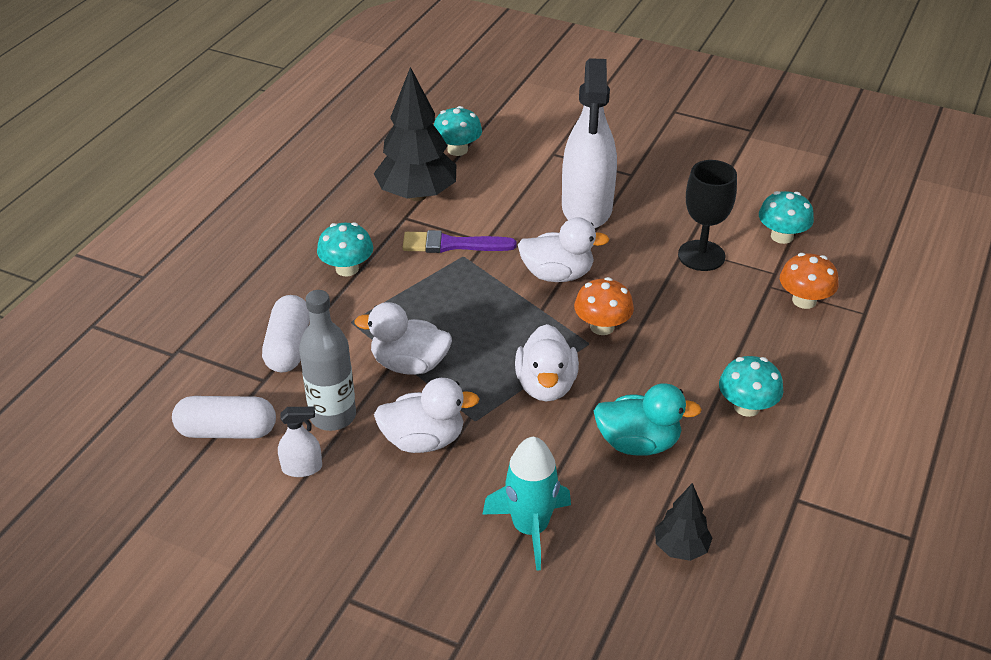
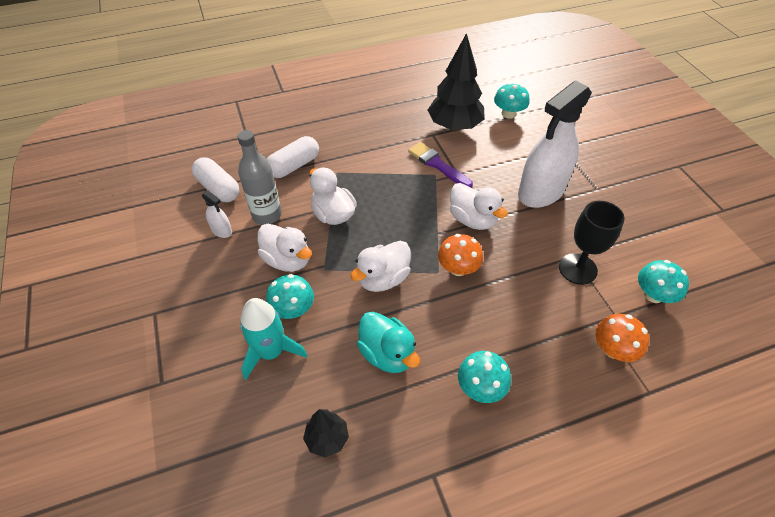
camera: 45 degrees right, 10 degrees up
turquoise mushroom [317,222,373,277] -> turquoise mushroom moved to [266,274,314,319]

